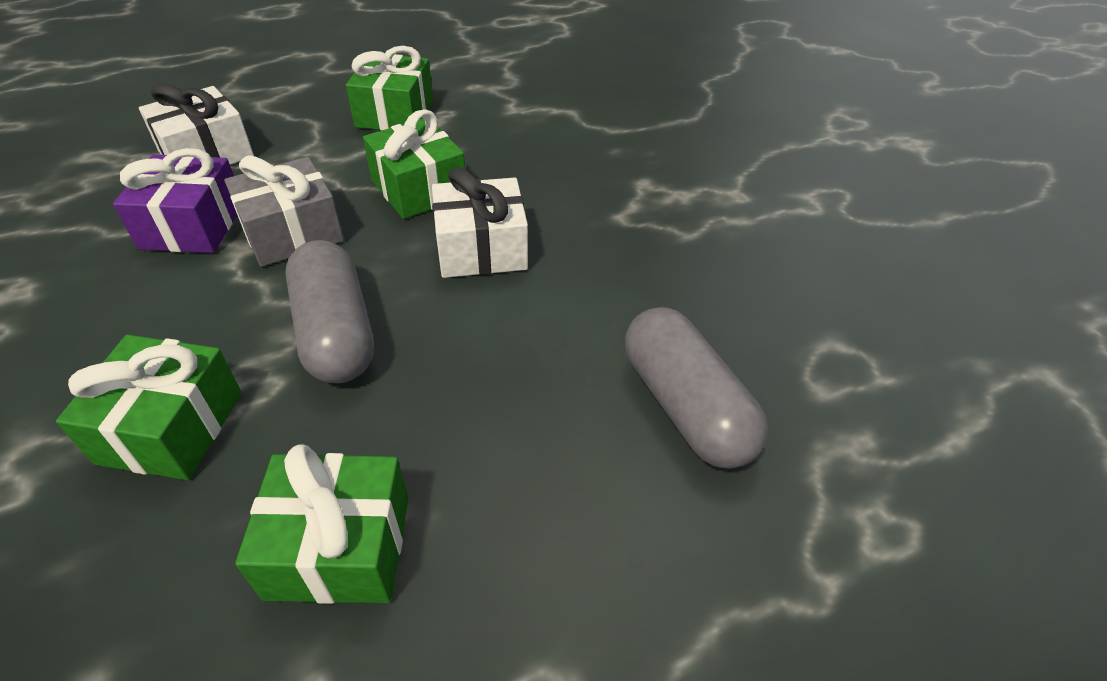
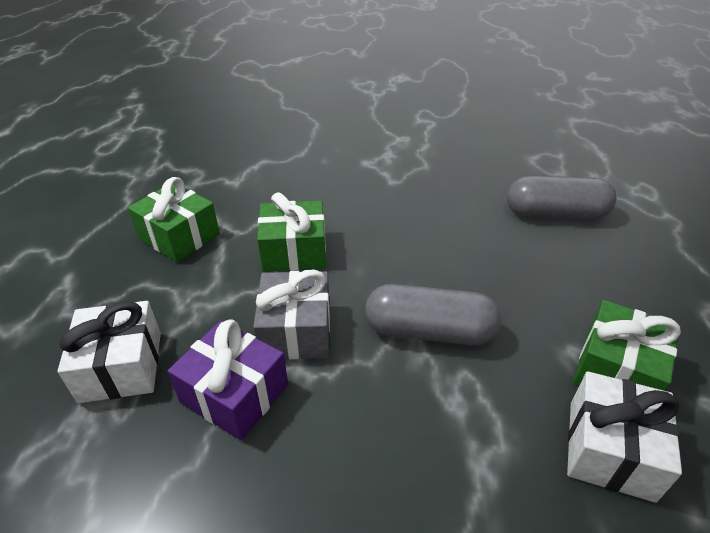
camera: 60 degrees left, 5 degrees down
green gift [56,335,242,480] -> none
white gift [432,167,528,278] -> white gift moved to [567,371,682,503]

